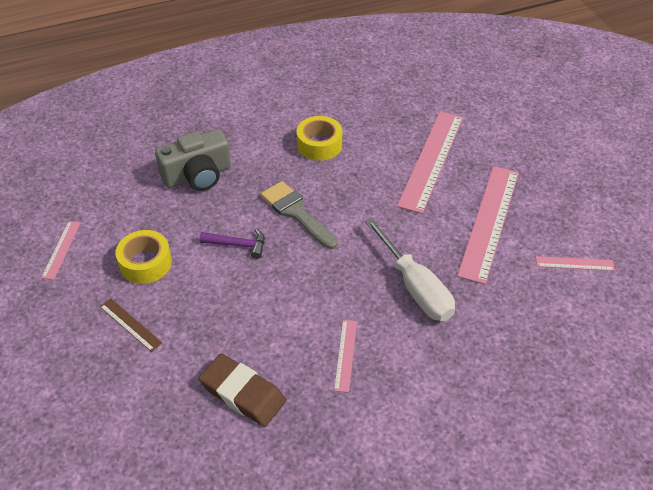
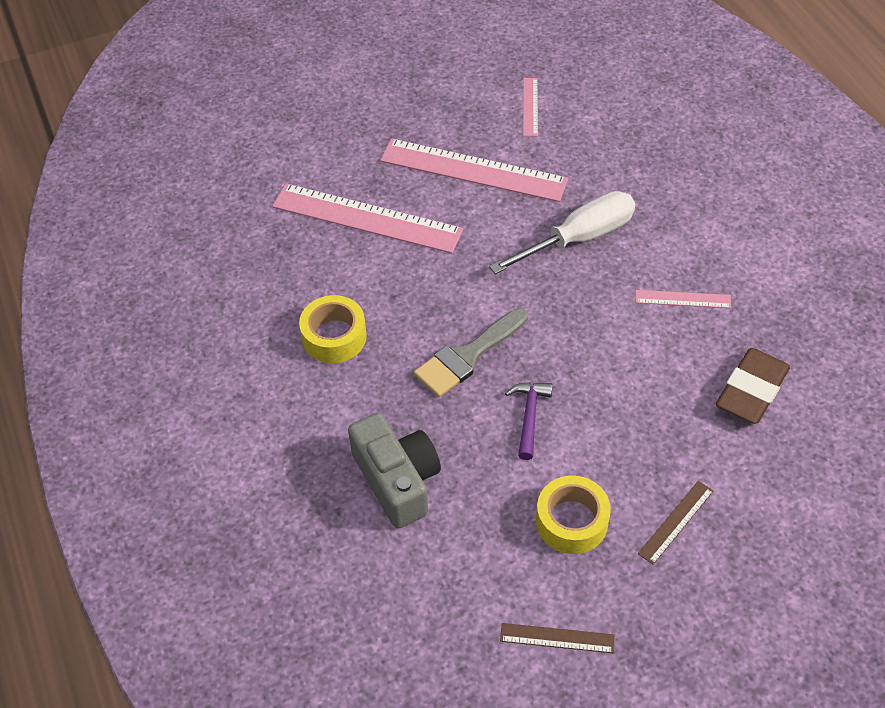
camera: 90 degrees left, 5 degrees up
pink ruler [41,221,81,280] -> brown ruler [500,623,615,653]

